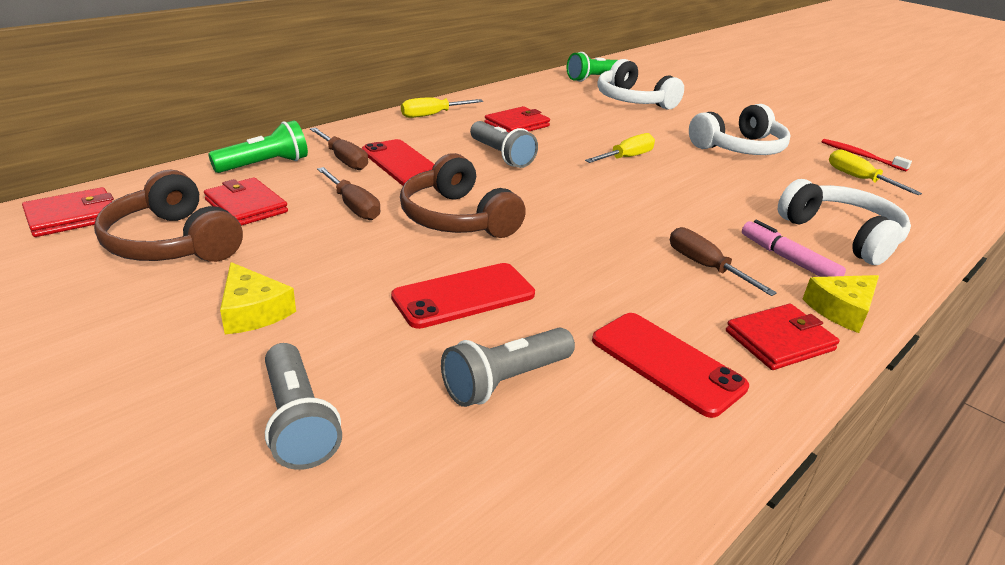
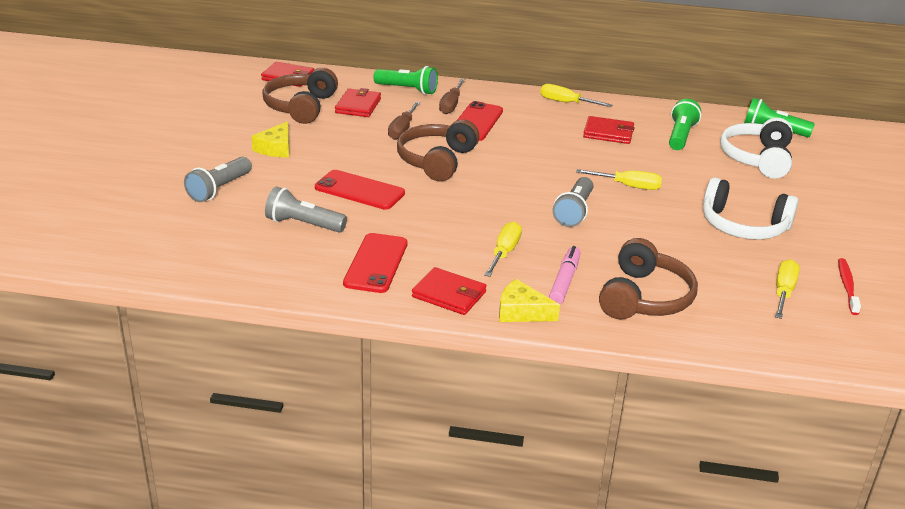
camera: 55 degrees right, 0 degrees up
grey flashlight [470,121,538,168] -> grey flashlight moved to [553,177,593,227]
brown screwdriver [670,227,777,296] -> yellow screwdriver [484,221,522,277]
white headphones [778,179,911,265] -> brown headphones [599,238,698,320]
none -> green flashlight [669,99,701,150]

